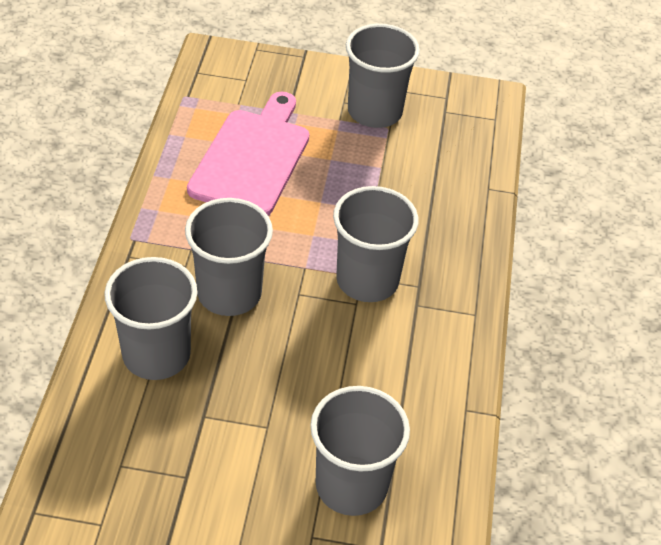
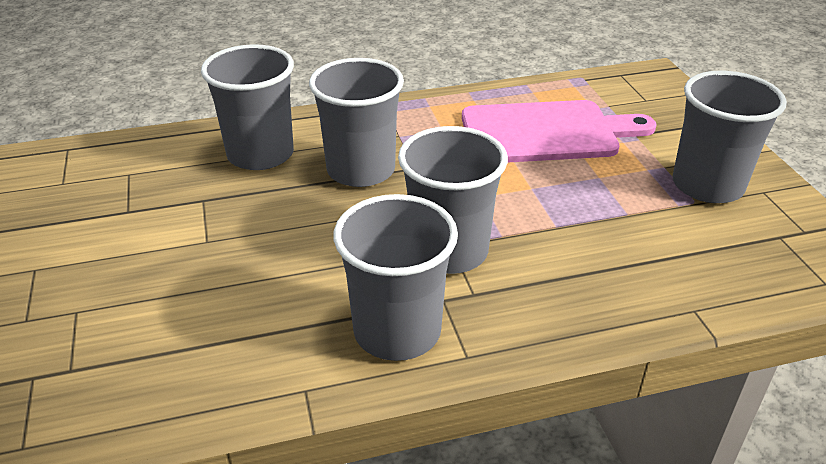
camera: 70 degrees right, 10 degrees down
grey cup [310,386,410,516] -> grey cup moved to [333,194,458,361]

